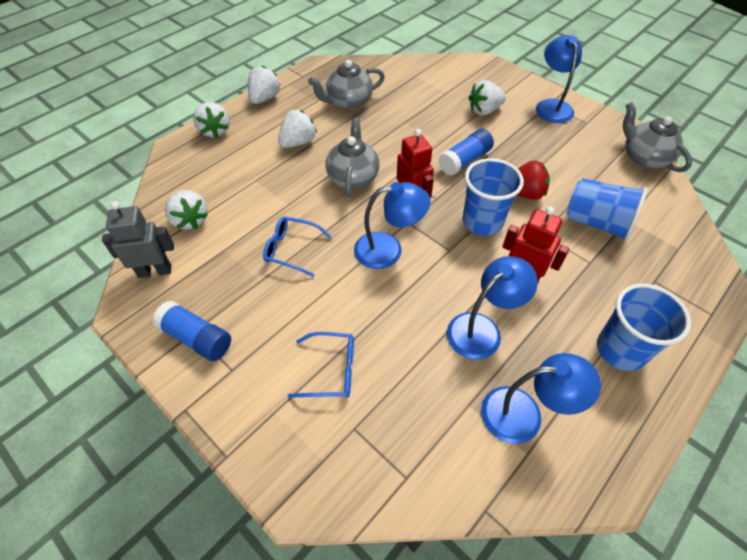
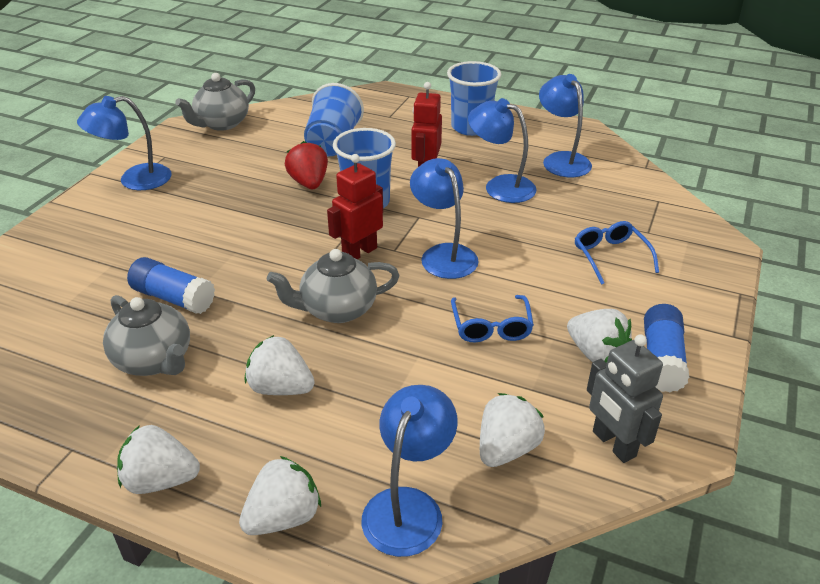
camera: 110 degrees left, 15 degrees down
blue glue stick [438,129,494,176] -> blue glue stick moved to [127,257,215,314]
white strawberry [468,80,506,116] -> white strawberry moved to [567,309,632,363]
none -> blue lamp [362,385,458,557]

